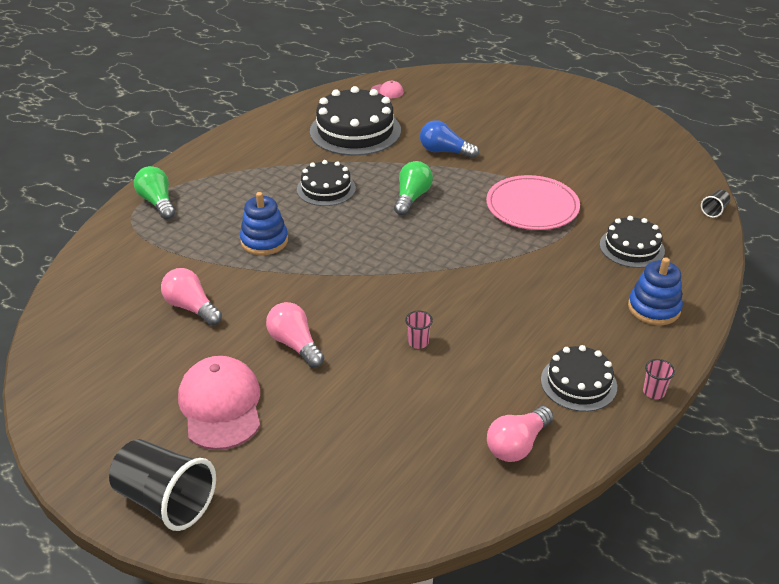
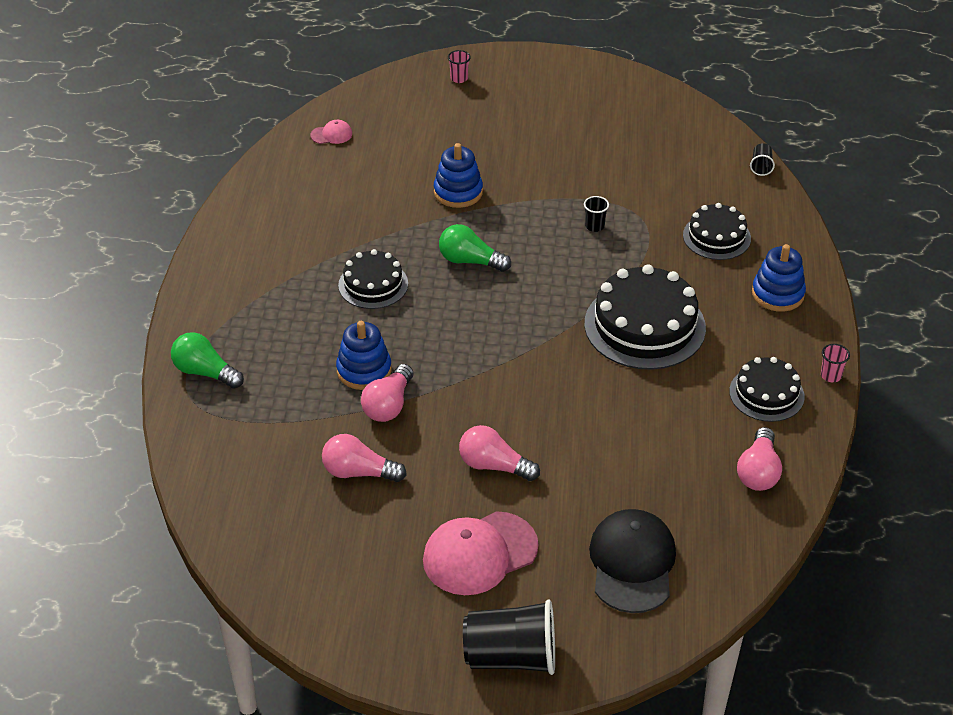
camera: 30 degrees left, 5 degrees up
pink cap [178,356,260,450] -> pink cap turned 75 degrees counterclockwise [423,511,539,595]
black cake [310,86,401,156] -> black cake moved to [584,264,706,370]
green light bulb [394,161,433,215] -> green light bulb turned 60 degrees counterclockwise [439,224,511,272]
pink cup [405,311,433,349] -> pink cup moved to [448,50,471,83]
blue light bulb [420,120,479,158] -> blue stacking toy [434,143,483,208]
pink plate [486,175,580,230] -> black cup [584,196,609,232]
none -> pink light bulb [361,364,413,422]
none -> black cap [589,509,676,613]

